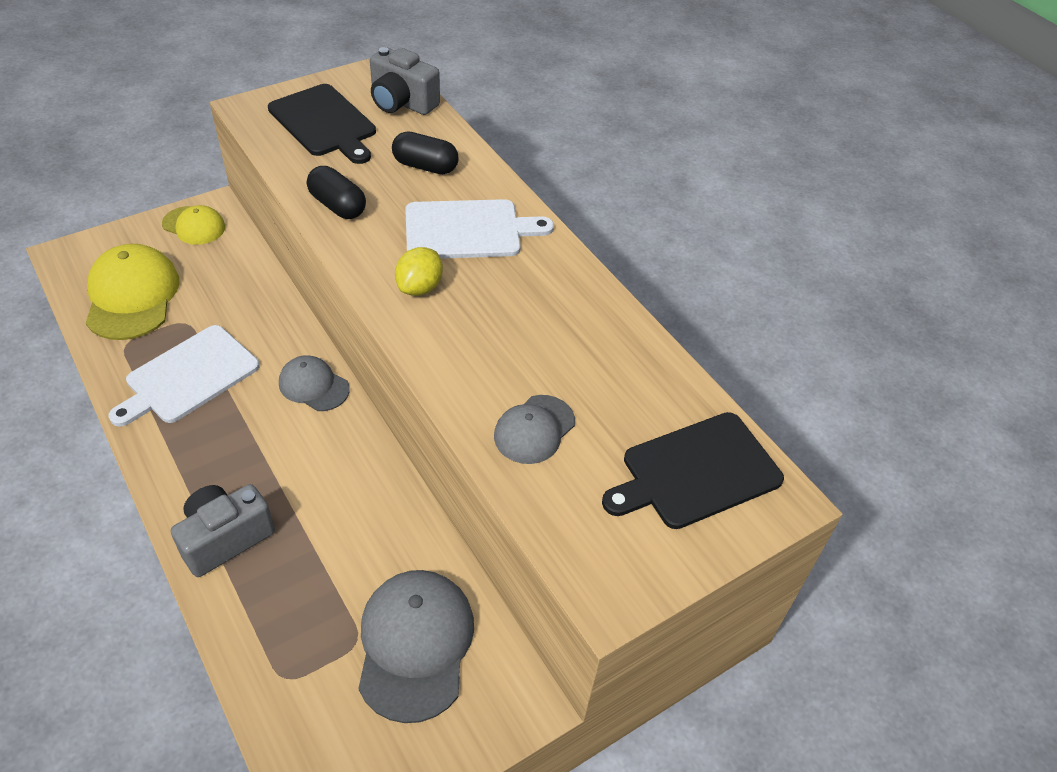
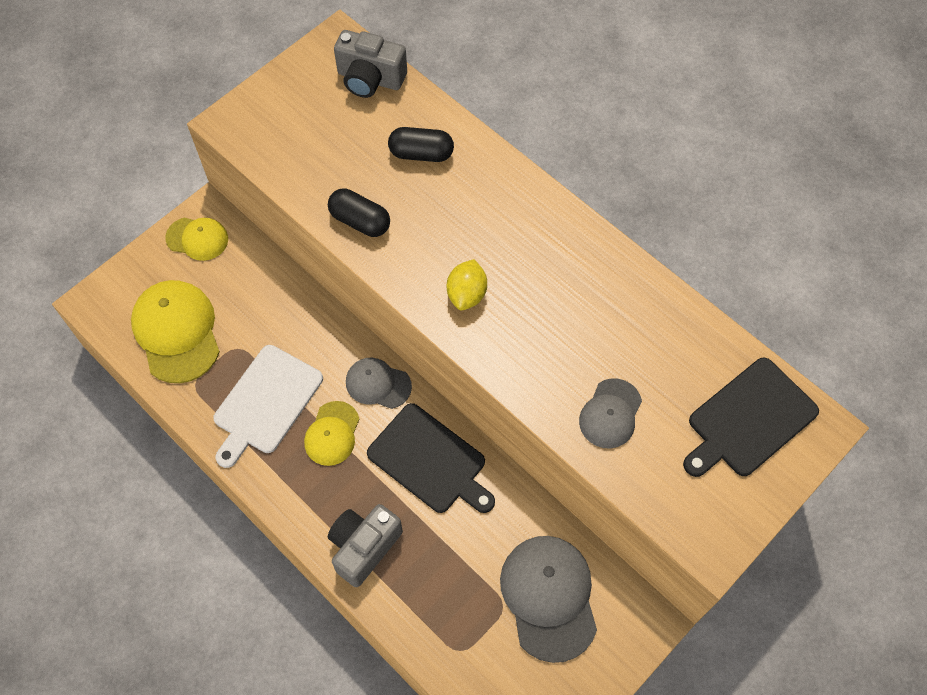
camera: 10 degrees left, 15 degrees up
black cutting board [268,84,376,164] -> black cutting board moved to [367,403,495,513]
white cutting board [405,199,554,259] -> none
none -> yellow cap [304,401,359,466]

